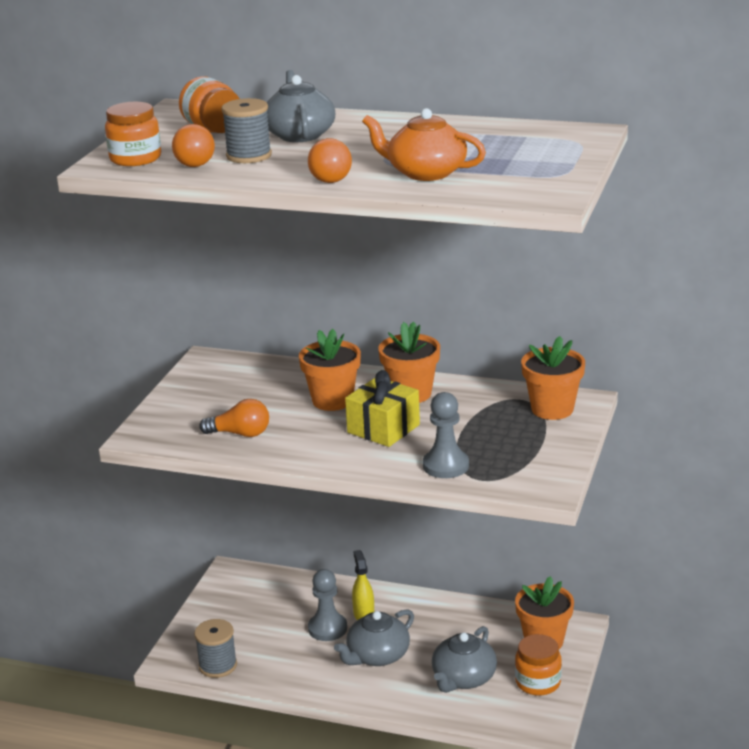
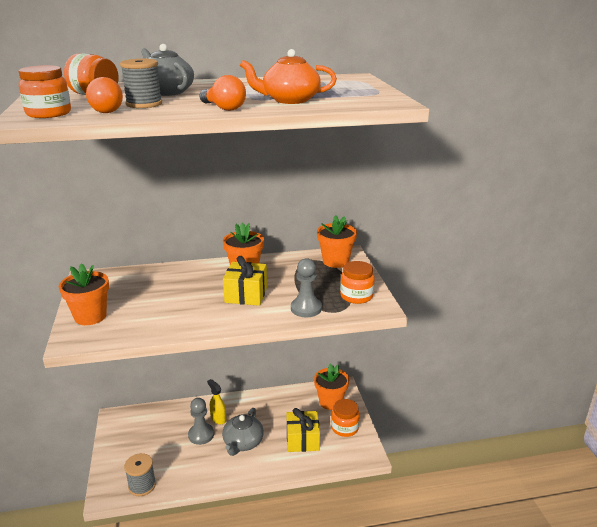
camera: 30 degrees left, 0 degrees up
orange light bulb [199,399,269,437] -> none
orange flower pot [299,329,361,411] -> orange flower pot moved to [59,263,109,325]
grey teapot [432,626,497,693] -> yellow gift [287,408,320,452]
none -> orange jar [340,261,375,304]

